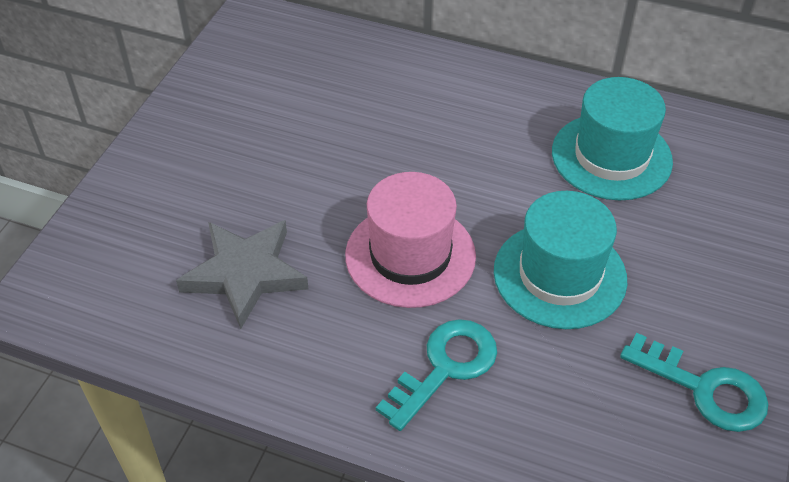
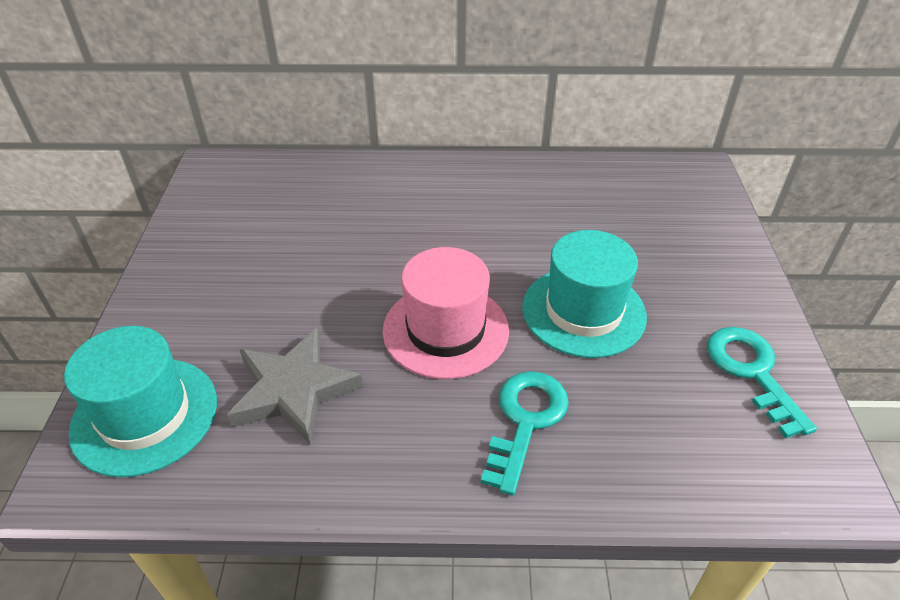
camera: 20 degrees left, 5 degrees down
turquoise hat [552,77,673,200] -> turquoise hat moved to [64,326,217,477]
turquoise key [620,333,769,432] -> turquoise key turned 120 degrees counterclockwise [707,327,817,439]

